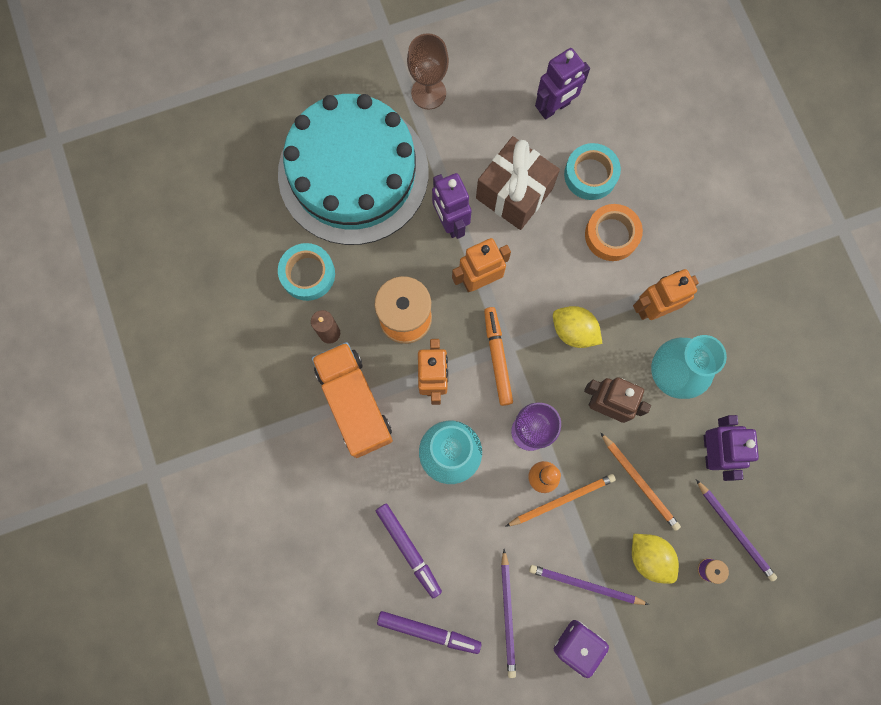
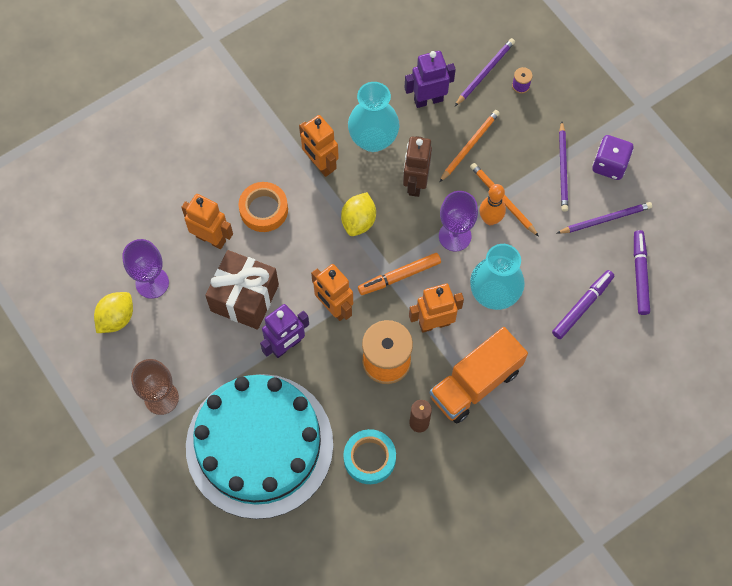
camera: 105 degrees left, 10 degrees down
purple robot [535,48,590,120] -> purple goblet [122,239,169,299]
turquoise tape [564,143,621,200] -> orange robot [181,194,233,249]
yellow lemon [632,534,679,584] -> yellow lemon moved to [94,292,133,333]

